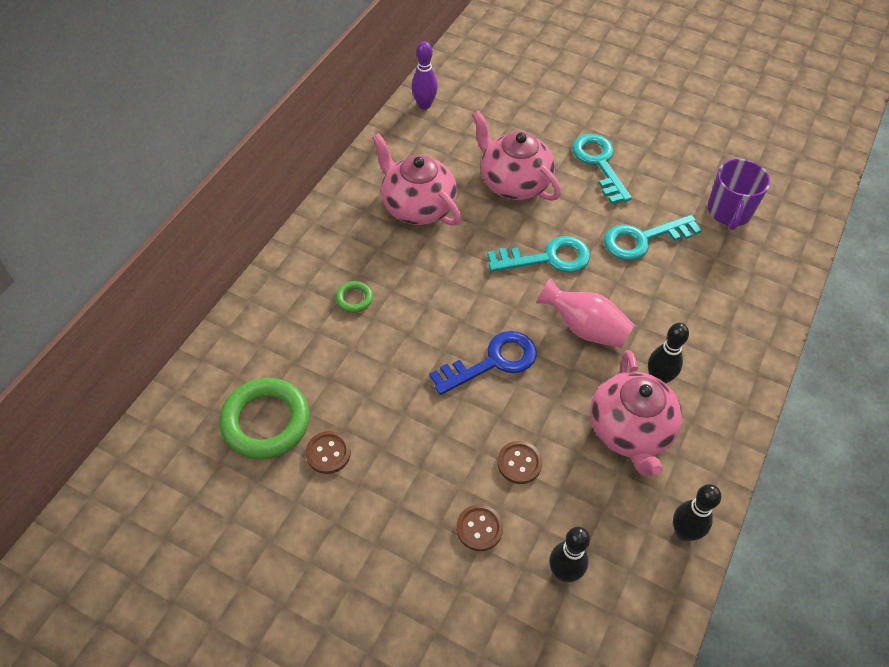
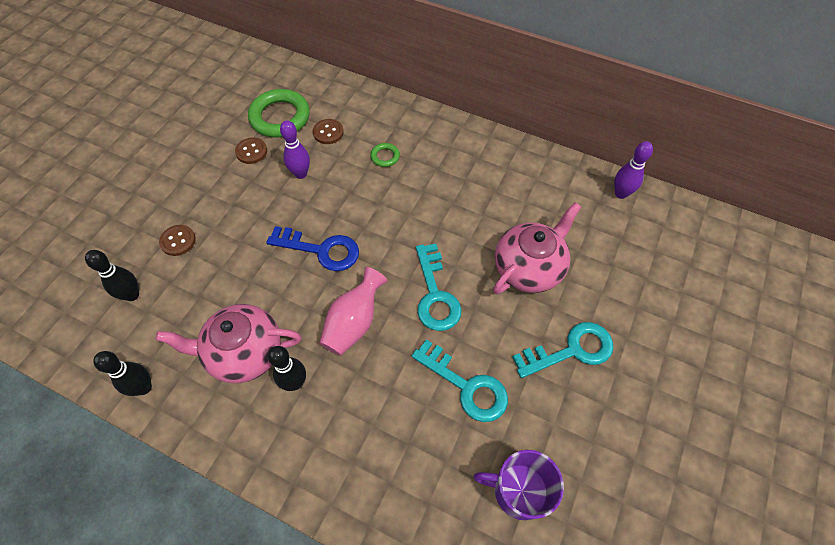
camera: 90 degrees right, 5 degrees up
pink teapot [372,133,461,226] -> none
blue key [429,331,537,395] -> blue key turned 45 degrees counterclockwise [266,226,359,271]
brown button [497,441,542,484] -> brown button moved to [313,119,344,144]
turquoise key [604,215,702,260] -> turquoise key turned 150 degrees clockwise [412,339,508,422]
none -> purple bowling pin [280,120,310,179]

